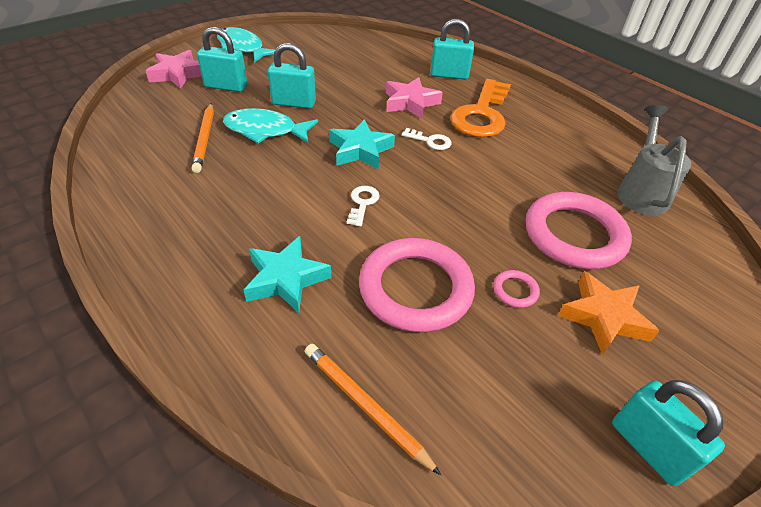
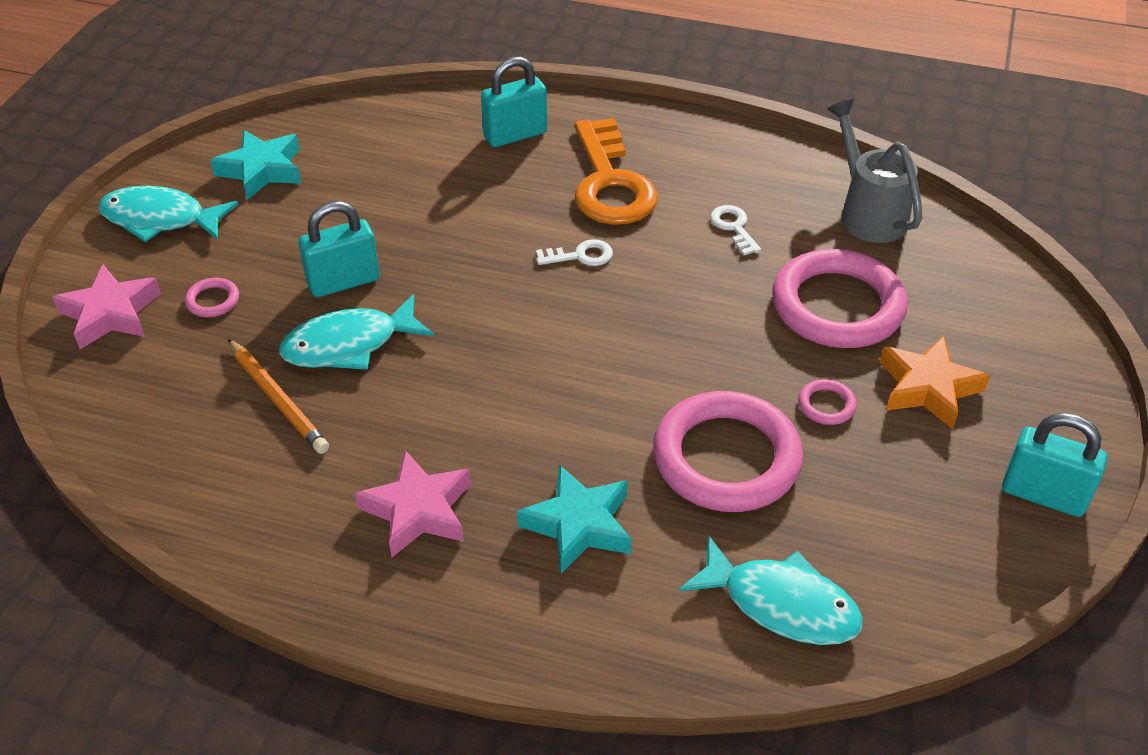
camera: 30 degrees left, 0 degrees up
turquoise padlock [197,27,247,92] -> pink ring [185,278,239,317]
orange pencil [305,344,441,475] -> turquoise fish [679,535,863,645]
turquoise star [329,119,395,169] -> turquoise star moved to [210,130,301,200]
white key [347,186,380,226] -> white key moved to [710,205,761,255]
pink star [386,77,443,119] -> pink star moved to [355,450,471,557]

